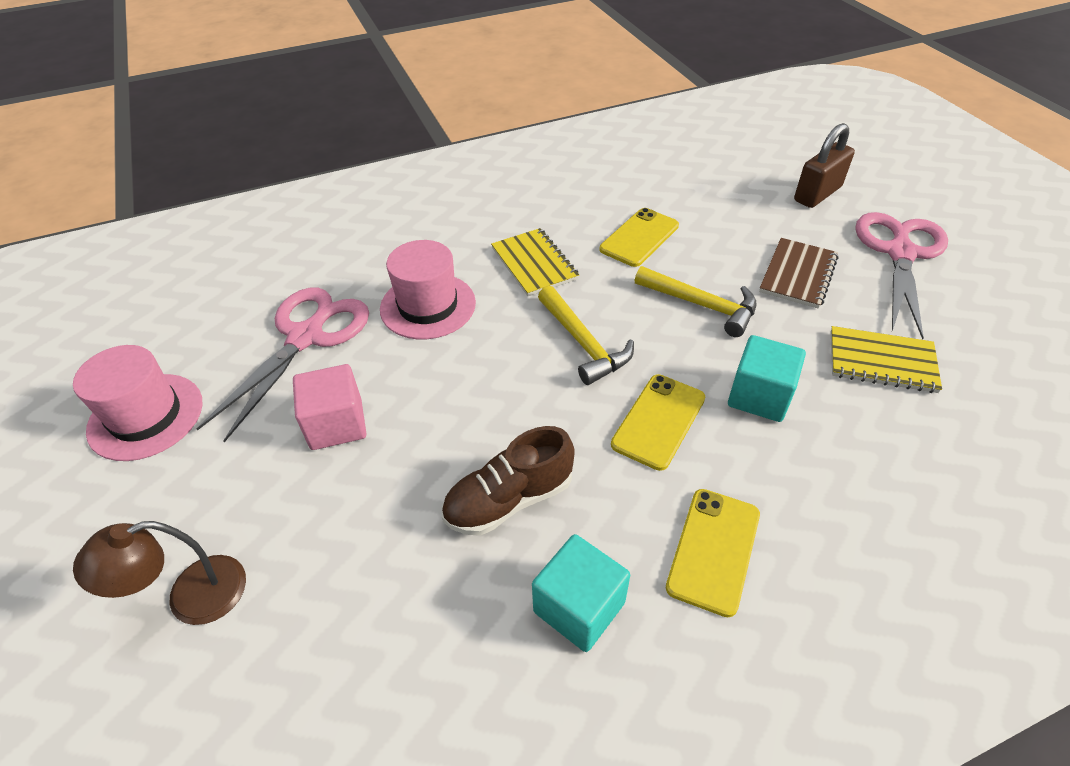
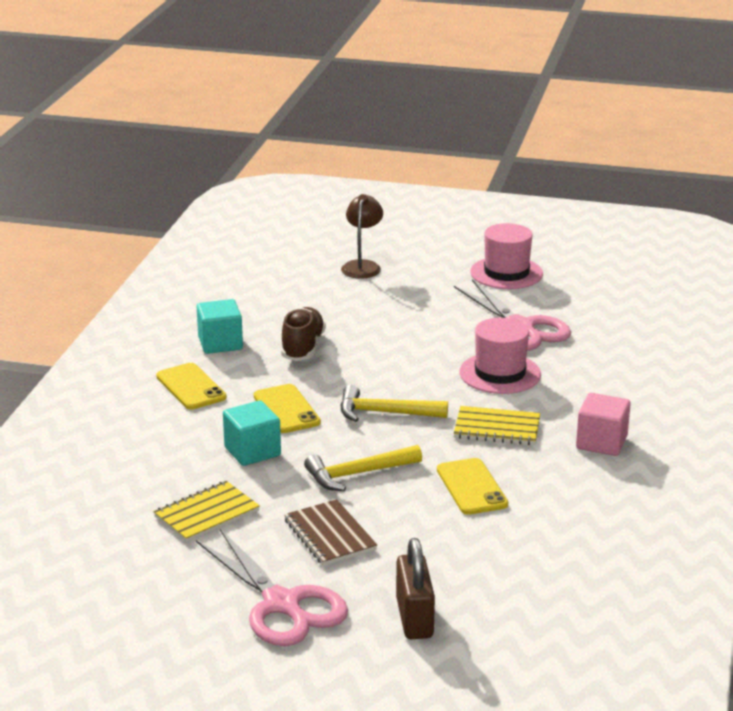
camera: 125 degrees right, 20 degrees down
pink cube [293,364,366,450] -> pink cube moved to [576,393,631,456]

